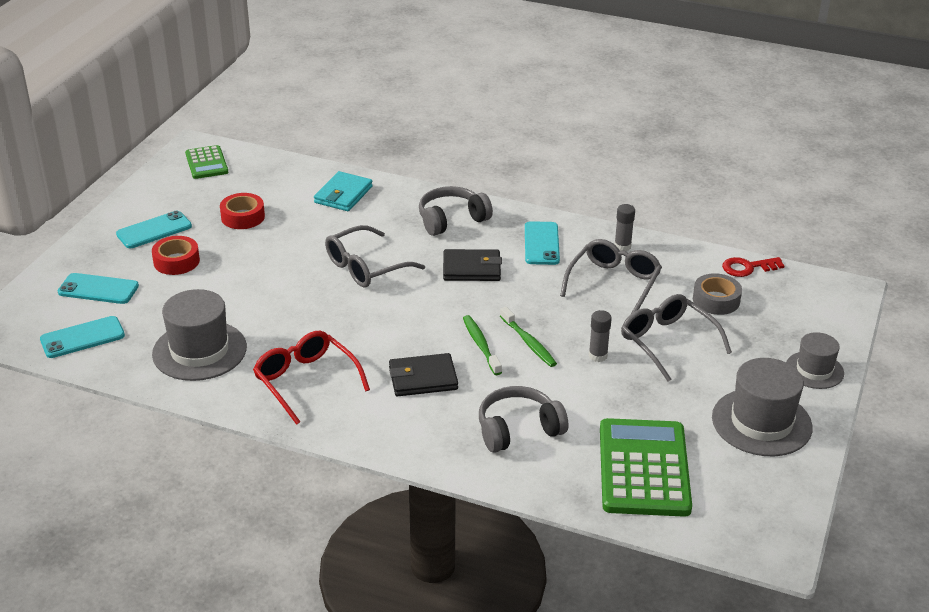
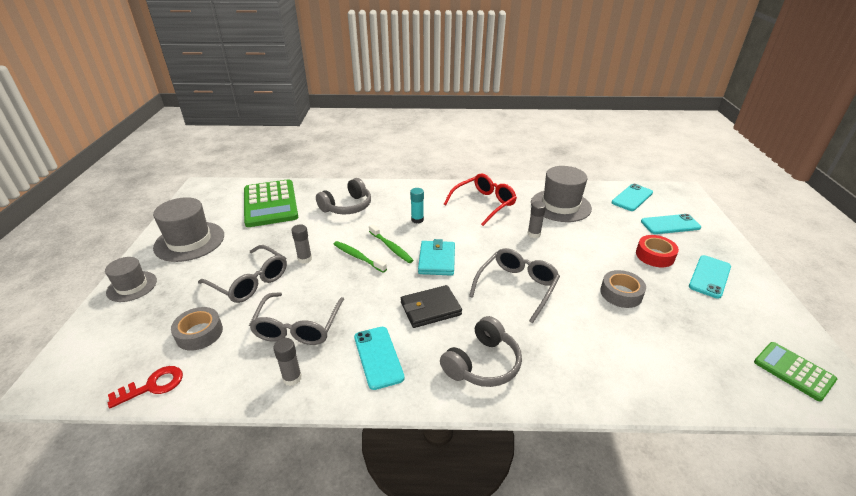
camera: 160 degrees right, 0 degrees up
red tape [220,193,265,229] -> none
red glasses [253,331,370,425] -> red glasses turned 75 degrees counterclockwise [444,173,517,226]
turquoise wallet [314,171,373,211] -> turquoise wallet moved to [418,239,455,276]
black wallet [389,353,458,396] -> turquoise glue stick [410,188,424,224]
none -> grey glue stick [528,201,546,238]
none -> grey tape [600,270,646,308]

